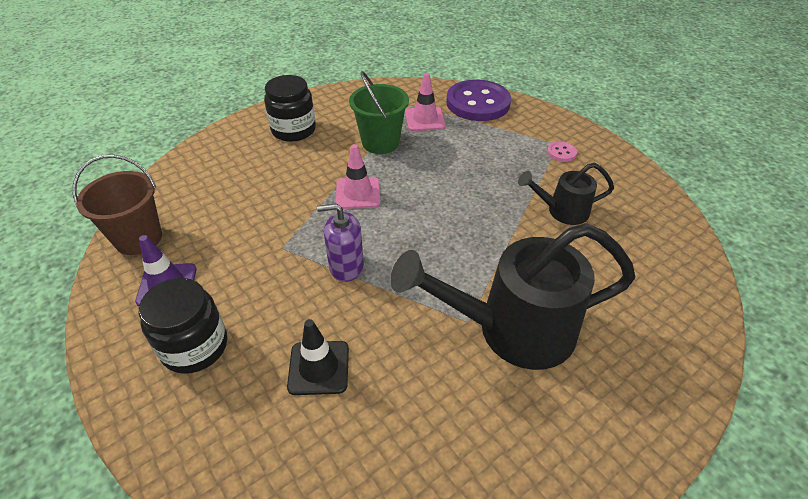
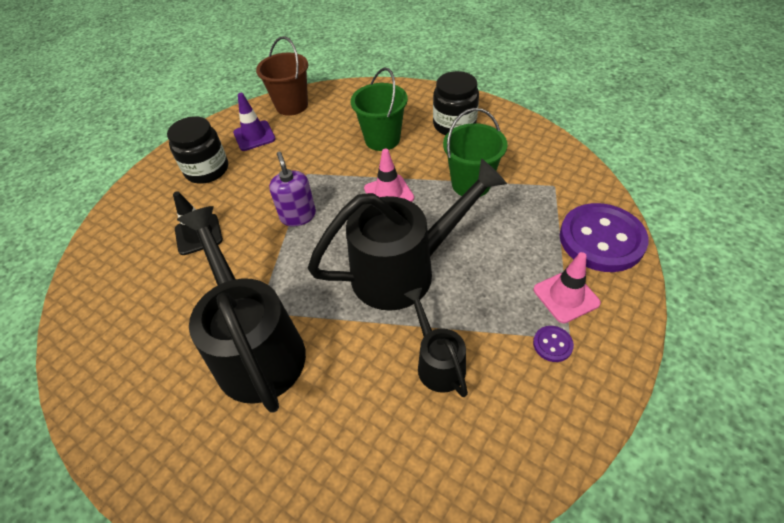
camera: 75 degrees right, 5 degrees up
pink traffic cone [405,73,446,131] -> pink traffic cone moved to [534,252,601,323]
pink button [547,141,577,162] -> purple button [533,326,574,362]
none -> black watering can [308,159,507,311]
none -> green bucket [351,67,408,151]

